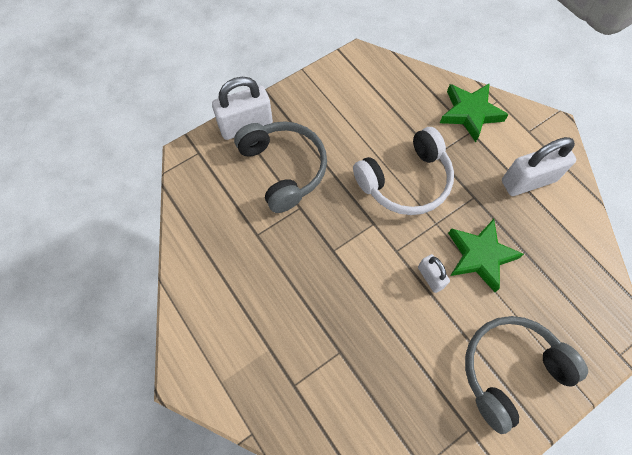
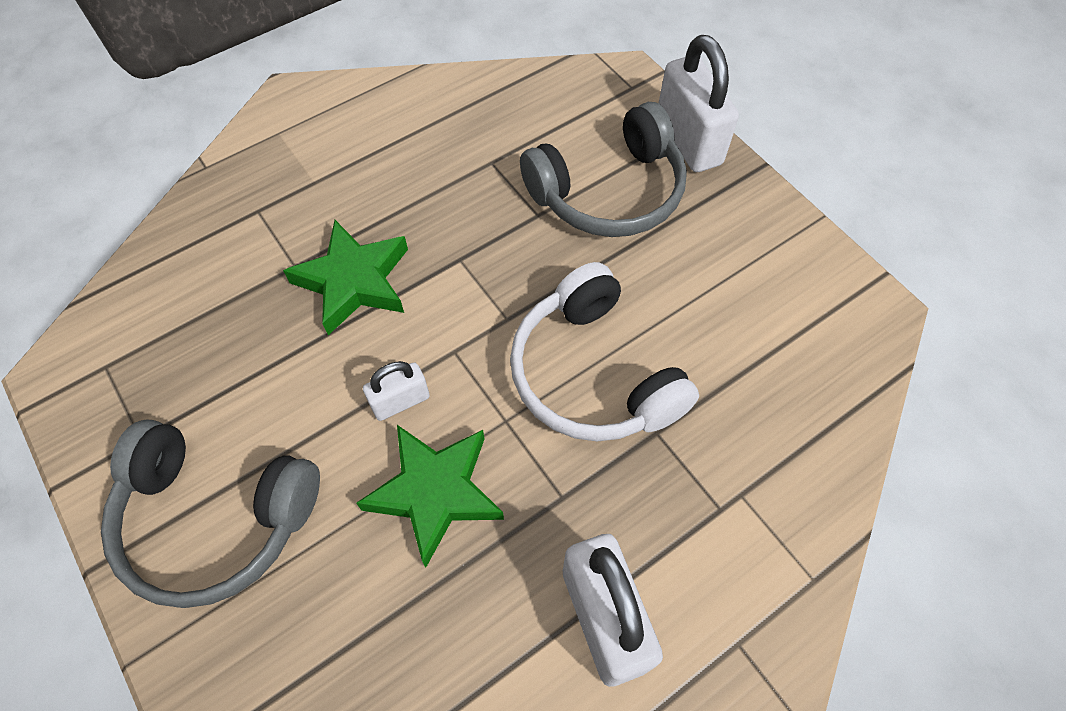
camera: 90 degrees right, 5 degrees down
green star [440,83,509,143] -> green star moved to [283,220,408,335]
grey headphones [465,316,588,434] -> grey headphones turned 135 degrees clockwise [101,420,320,608]

